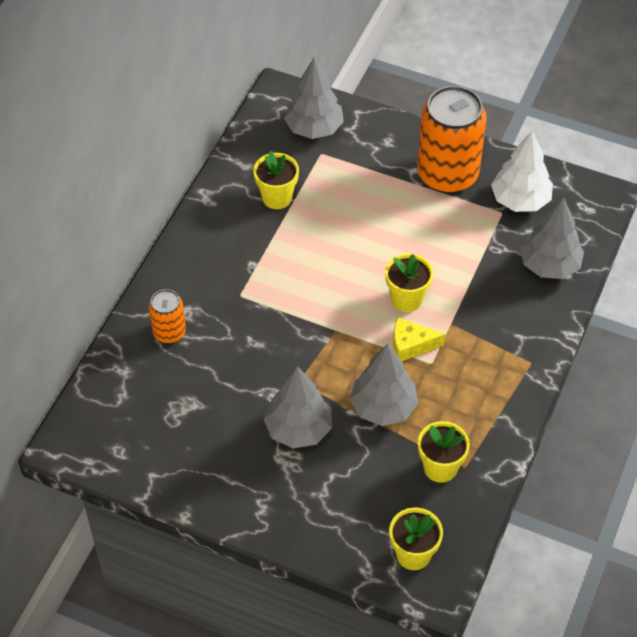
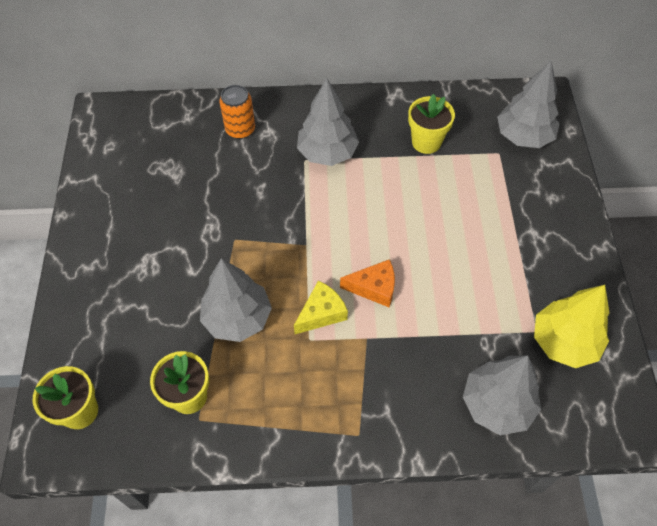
camera: 65 degrees right, 5 degrees up
grey tree [264,366,332,449] -> grey tree moved to [297,78,359,166]
yellow flower pot [385,253,433,312] -> orange cheese [340,259,395,307]
yellow cheese [393,317,446,361] -> yellow cheese turned 75 degrees clockwise [294,280,348,334]
orange can [417,86,486,193] -> none
white tree [491,131,553,212] -> yellow tree [534,285,609,368]

